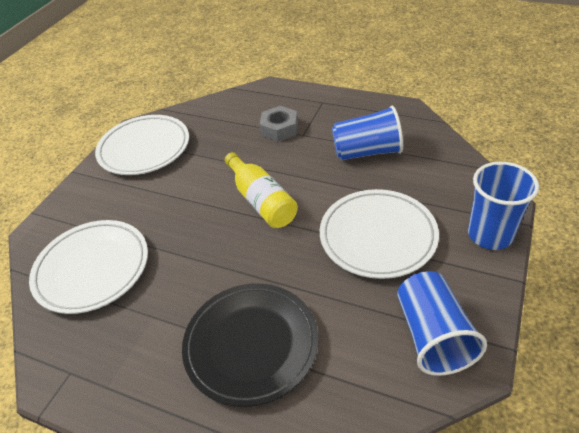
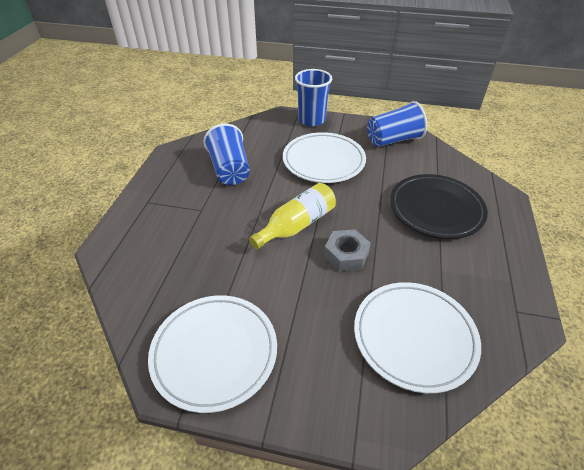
camera: 105 degrees left, 0 degrees up
grey nut [260,106,298,142] -> grey nut moved to [324,229,371,271]

